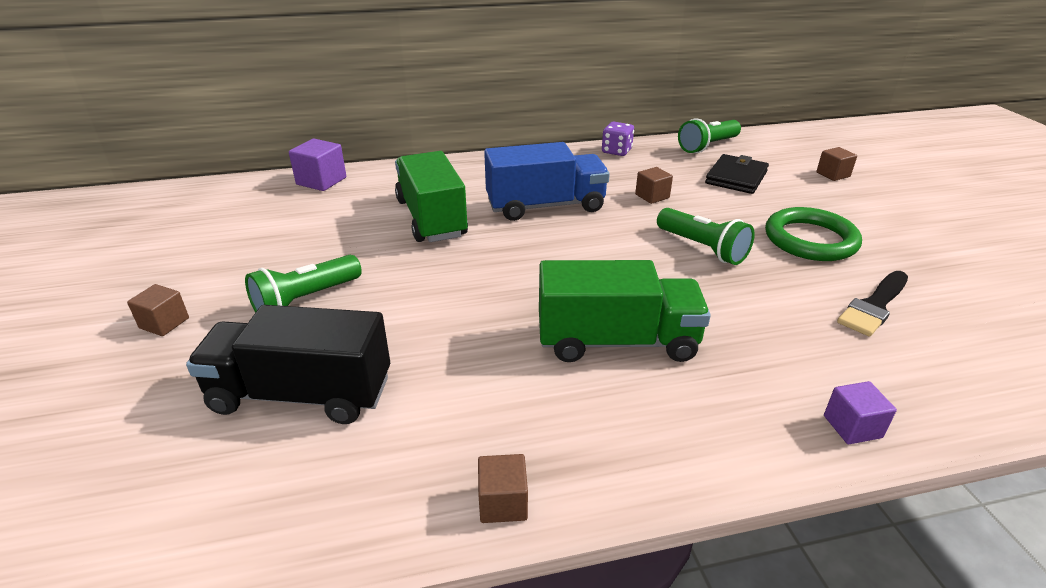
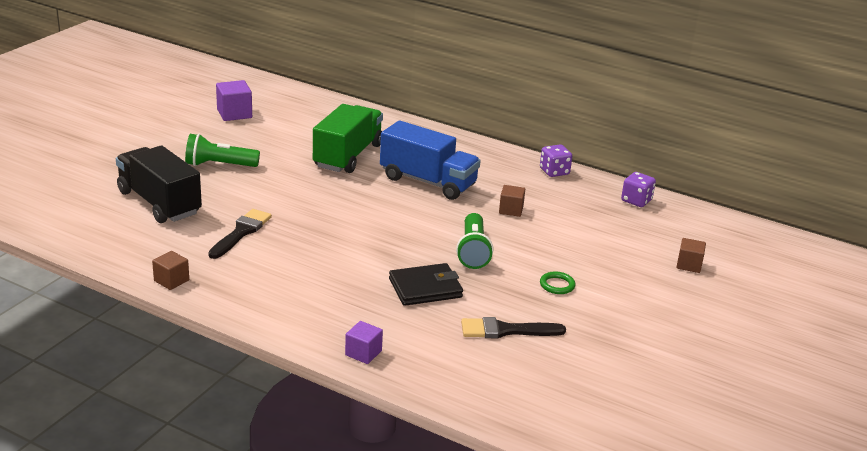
camera: 40 degrees right, 5 degrees down
brown cube [127,284,189,336] -> none
purple cube [289,139,346,191] -> purple cube moved to [216,80,252,121]
green truck [539,260,711,362] -> none
green flashlight [678,118,741,153] -> purple dice [621,172,656,207]
black wallet [705,154,769,194] -> black wallet moved to [389,263,463,306]
green ring [765,207,862,261] -> green ring [540,271,575,294], size x0.45
none -> black brush [208,209,272,259]

